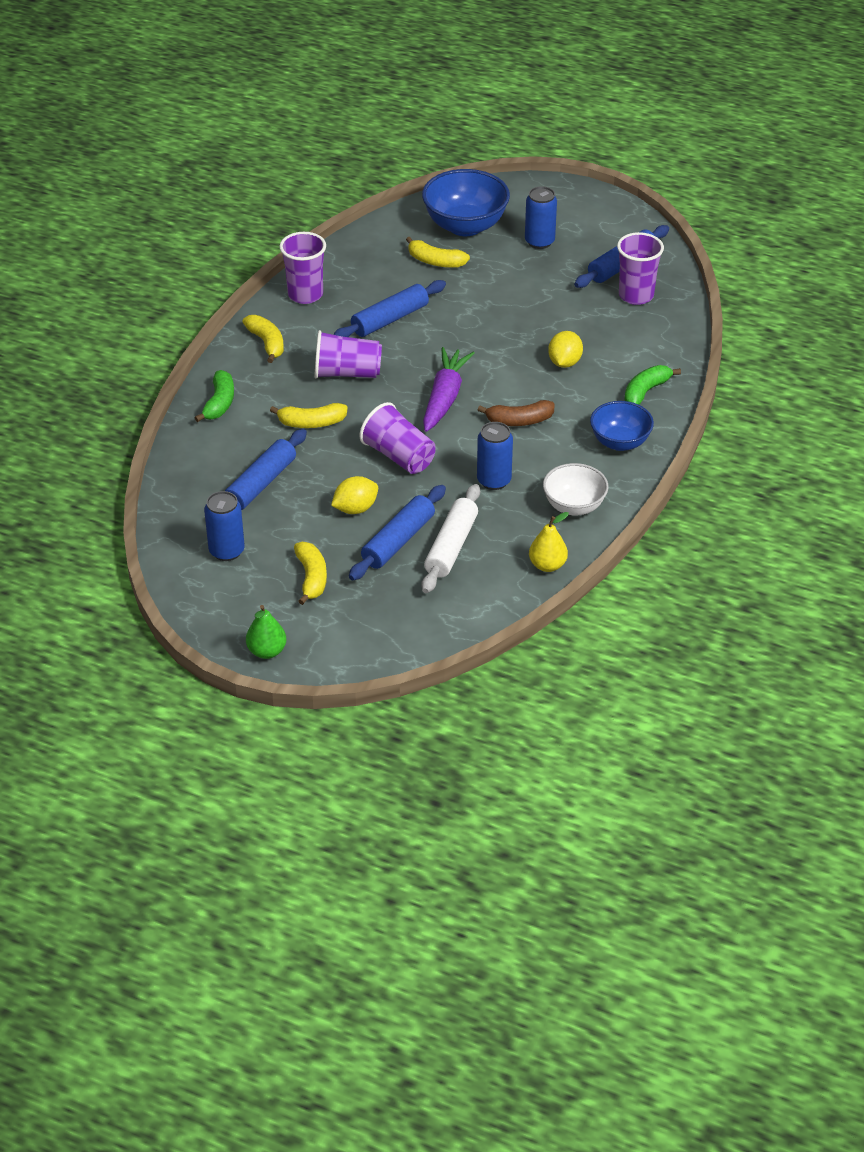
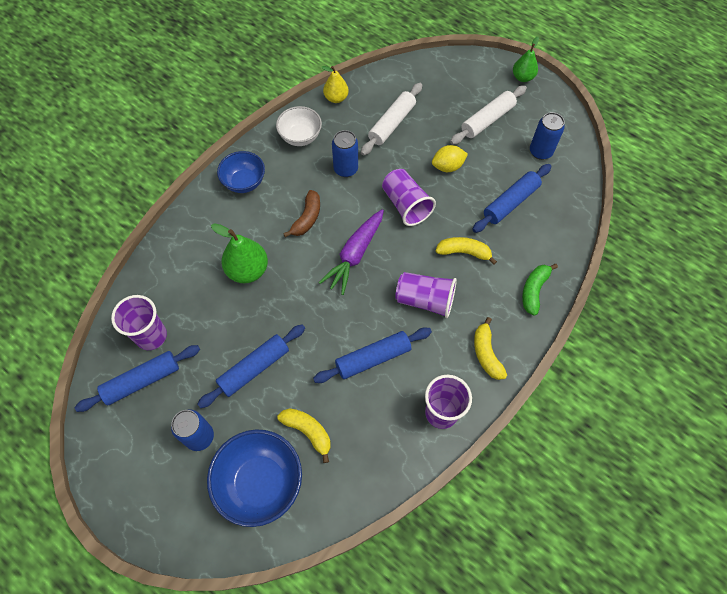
camera: 165 degrees left, 20 degrees up
yellow banana [294,542,327,605] -> white rolling pin [450,85,527,145]
blue rolling pin [349,485,446,581] -> blue rolling pin moved to [198,324,305,408]
brown banana [478,400,554,426] -> brown banana turned 105 degrees clockwise [283,190,320,237]
yellow lemon [548,331,583,368] -> green pear [211,223,268,283]
green banana [624,365,681,405] -> none

